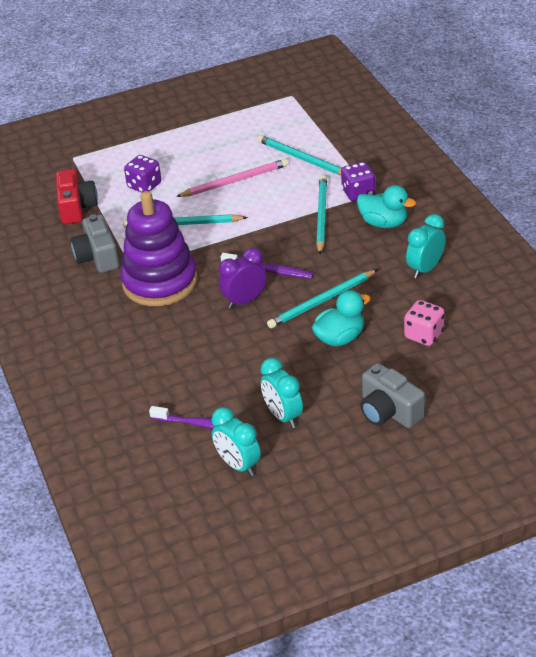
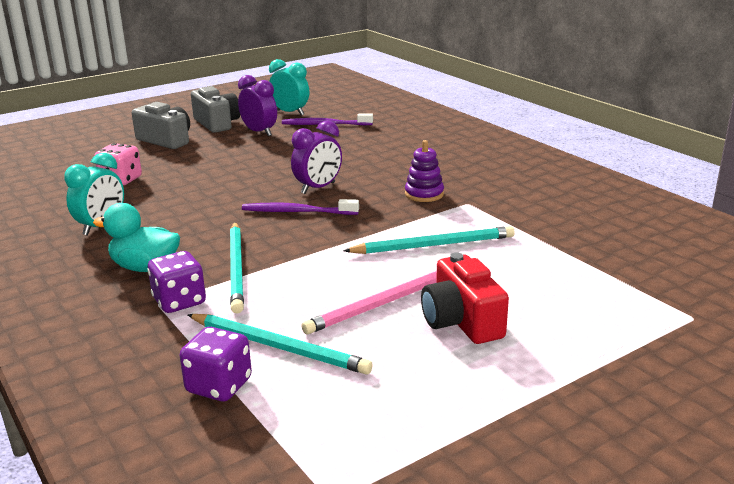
camera: 165 degrees right, 15 degrees down
red camera [56,169,98,224] -> red camera moved to [421,253,509,344]
grey camera [71,214,119,273] -> grey camera moved to [191,86,240,133]
purple stacking toy [120,191,198,306] -> purple stacking toy [405,140,444,202], size x0.44
purple dice [124,155,161,193] -> purple dice moved to [180,327,252,401]
turquoise clock [260,358,303,428] -> purple clock [238,75,277,136]
turquoise pencil [267,269,378,329] -> none
turquoise duck [312,290,371,346] -> none

